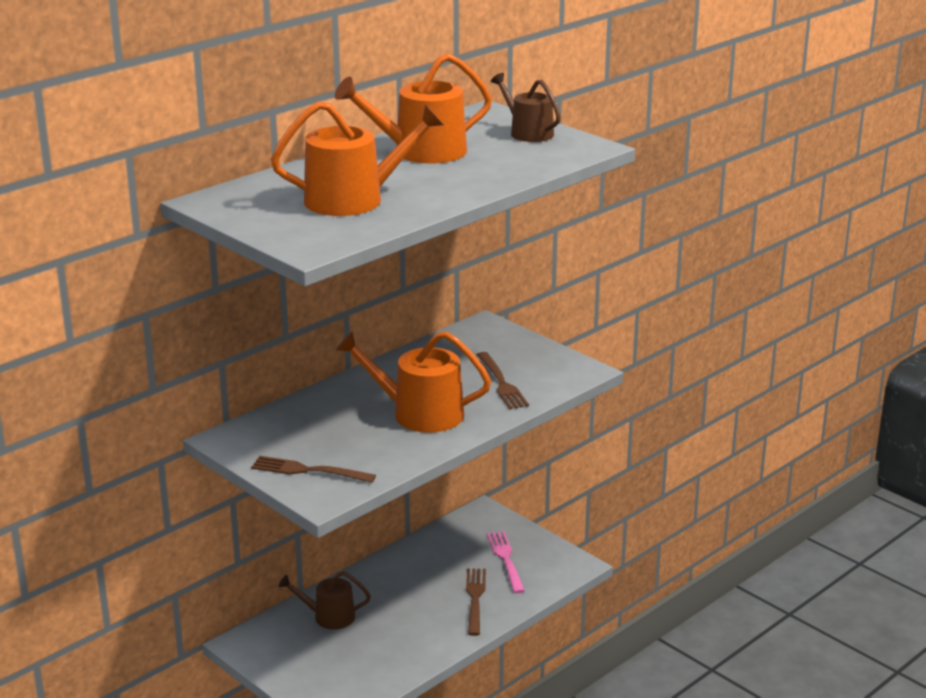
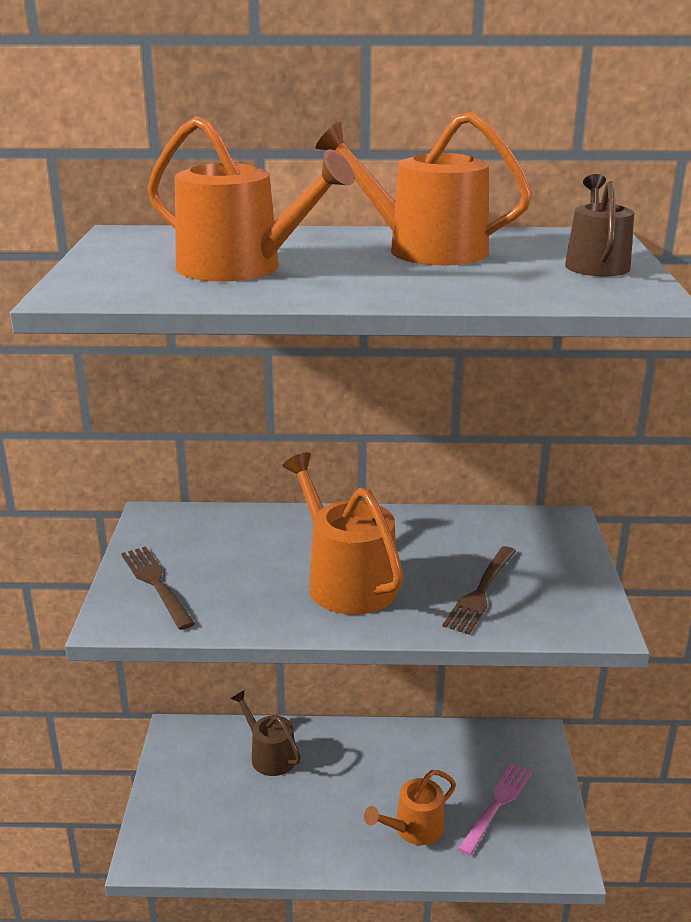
camera: 45 degrees right, 0 degrees up
brown fork [466,568,486,636] -> orange watering can [364,770,456,845]

